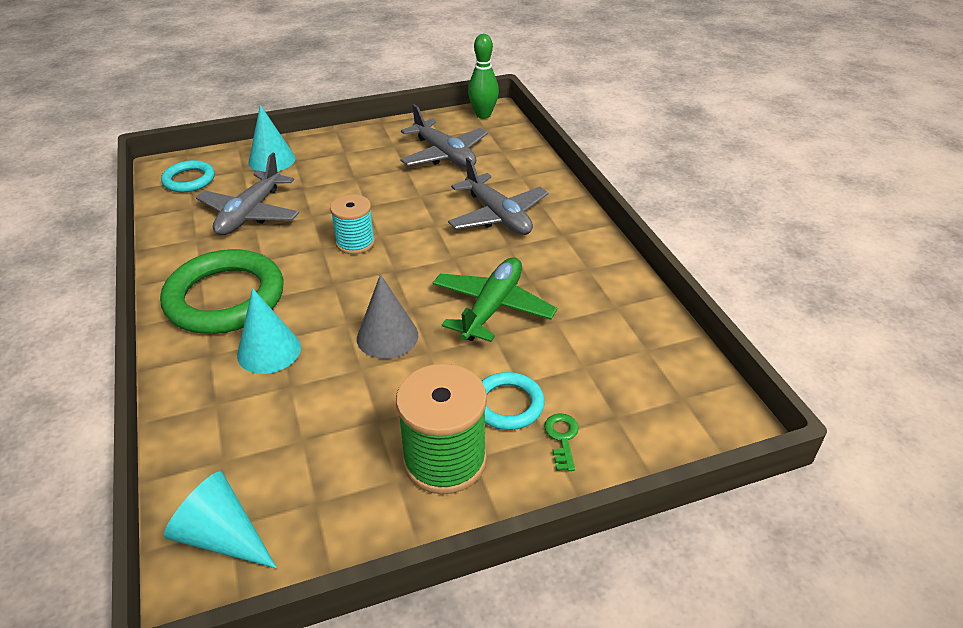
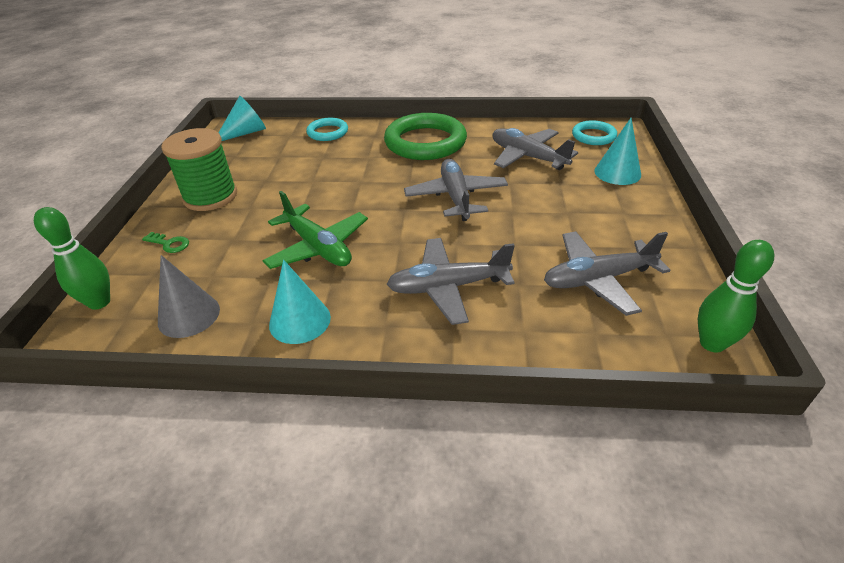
camera: 115 degrees right, 0 degrees up
turquoise cone [237,288,301,374] -> turquoise cone moved to [269,260,331,344]
turquoise spool [330,194,375,254] -> grey plane [404,159,508,221]
grey cone [357,274,418,359] -> grey cone moved to [158,255,220,338]
turquoise ring [482,372,545,430] -> turquoise ring moved to [306,118,348,141]
none -> green bowling pin [34,207,110,310]

